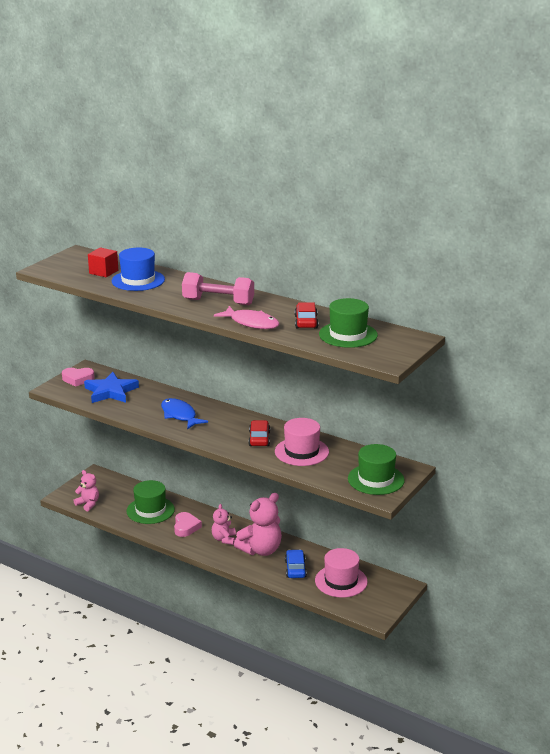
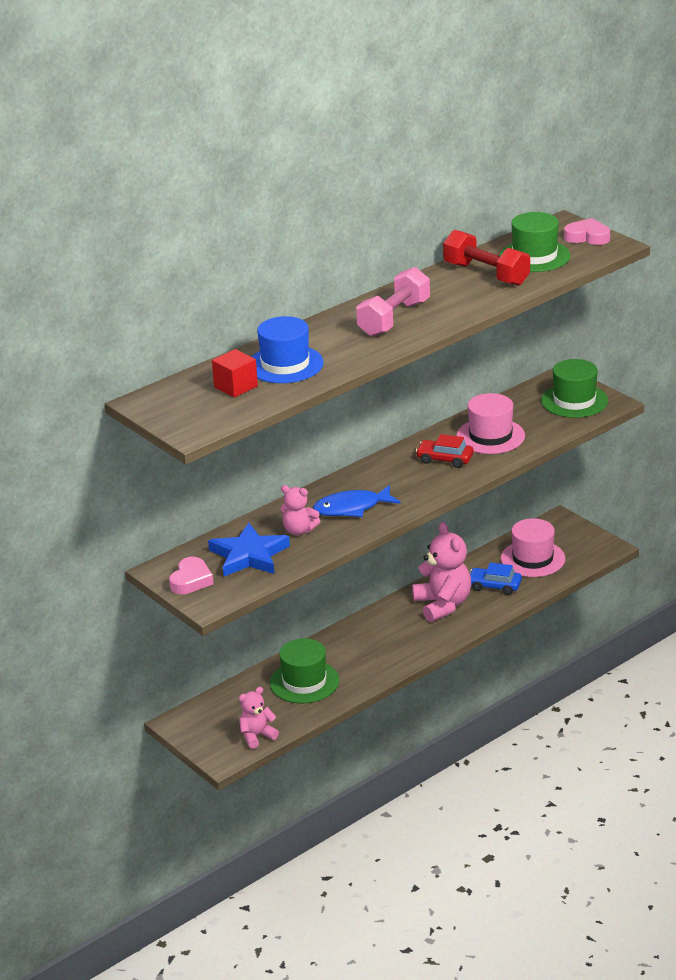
camera: 70 degrees left, 5 degrees up
pink heart [174,512,202,537] -> pink heart moved to [564,218,610,245]
pink teddy bear [212,504,236,545] -> pink teddy bear moved to [281,485,320,535]
pink fish [214,306,279,329] -> none
red car [295,302,318,329] -> red dumbbell [443,230,530,286]

